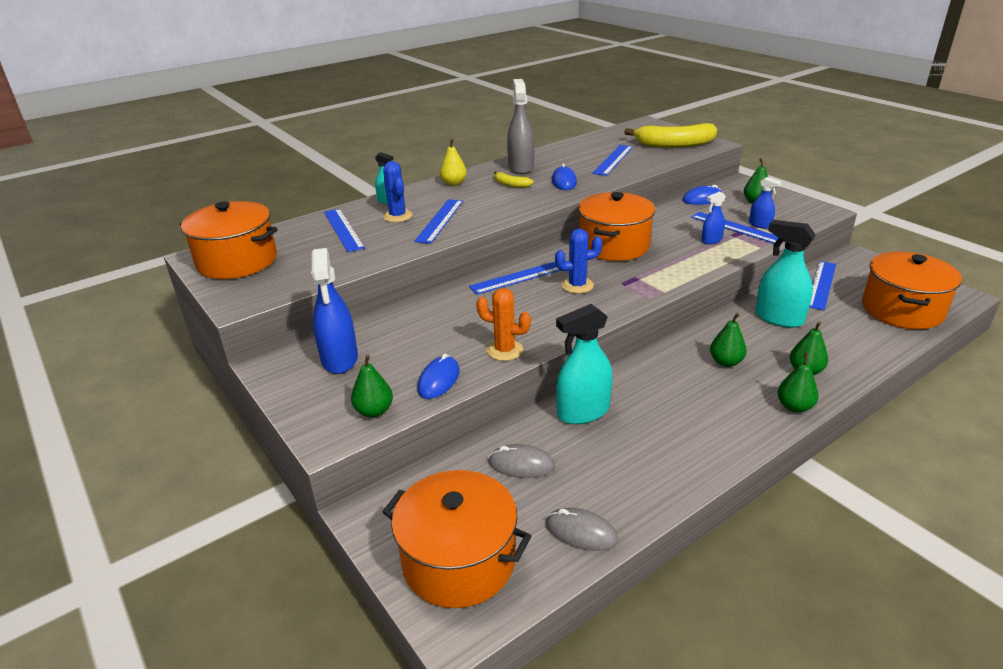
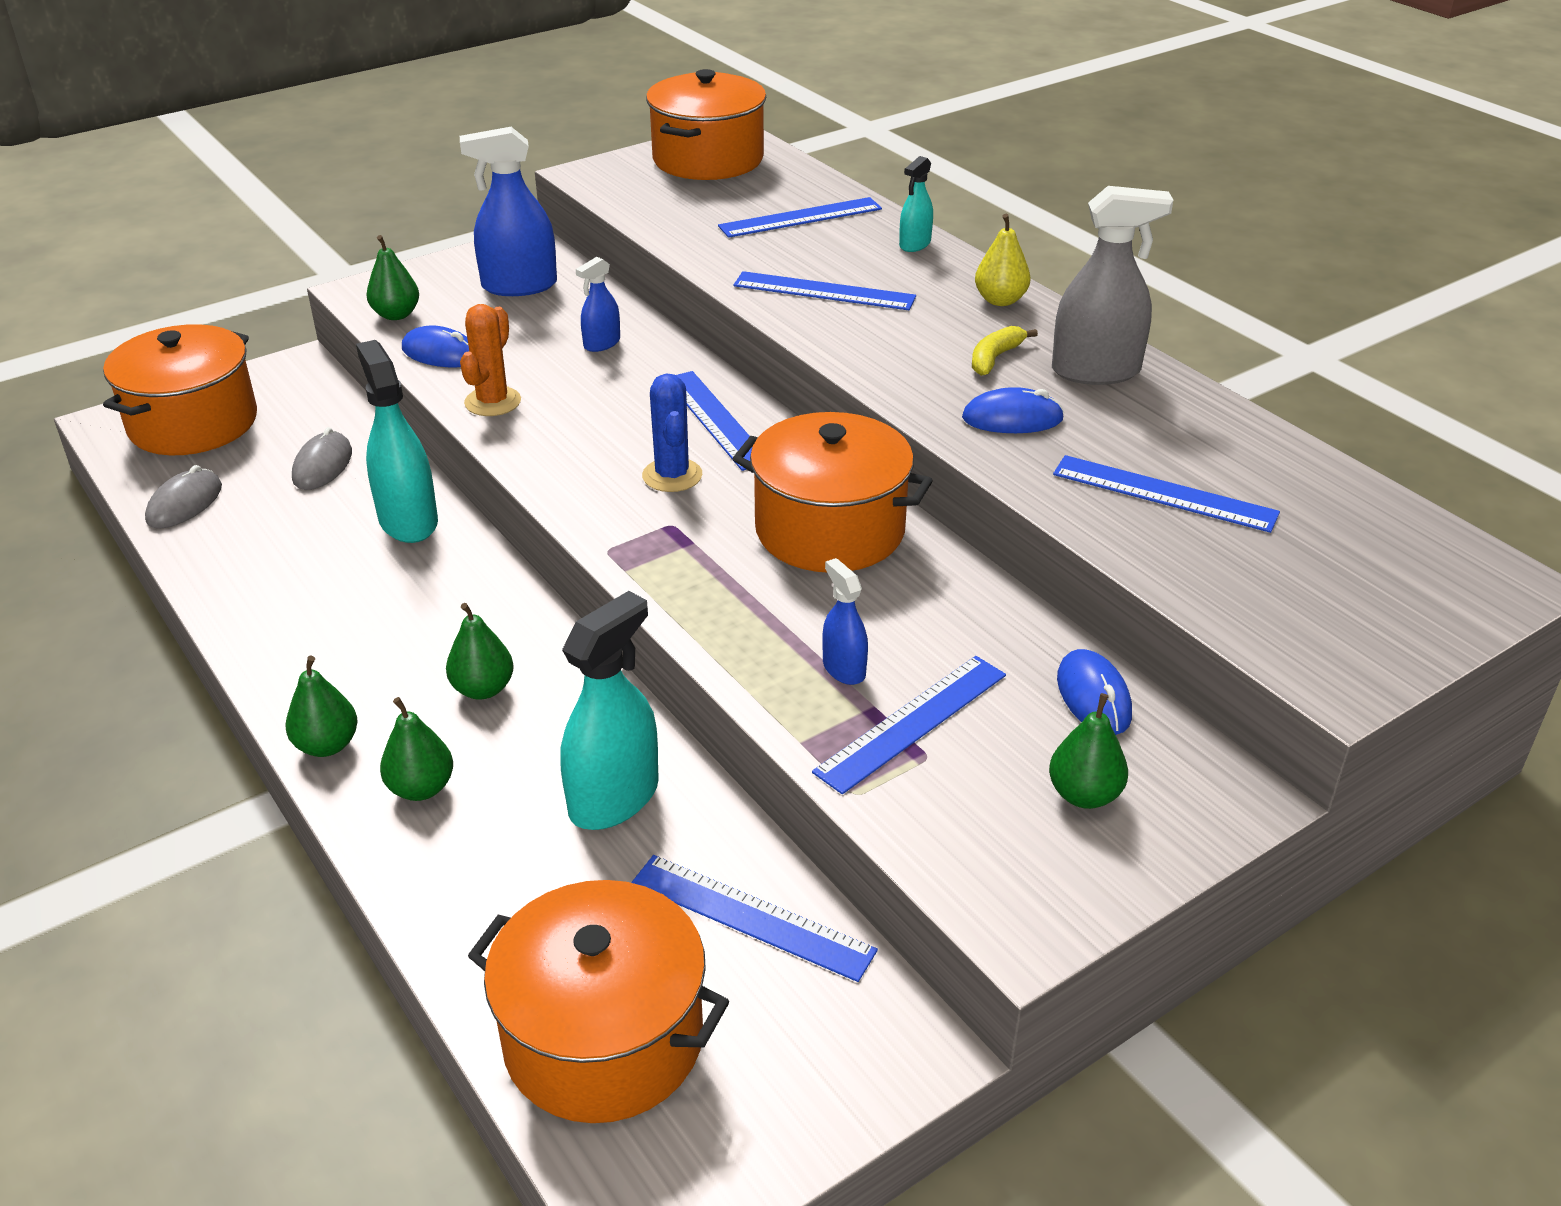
camera: 90 degrees right, 5 degrees up
blue cactus [383,161,413,222] -> none
yellow banana [624,123,717,148] -> none
blue spray bottle [749,177,782,229] -> blue spray bottle moved to [576,257,620,352]

